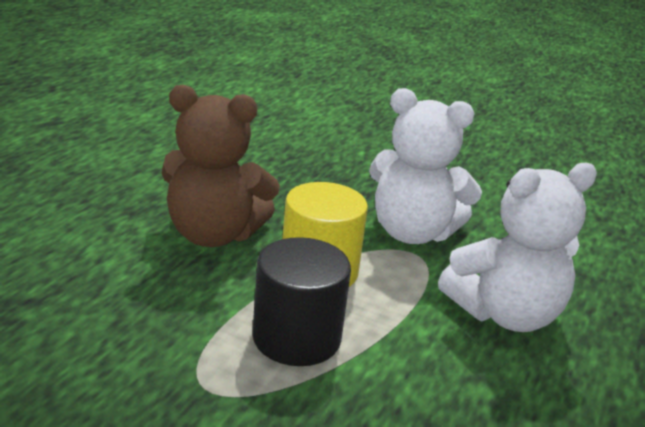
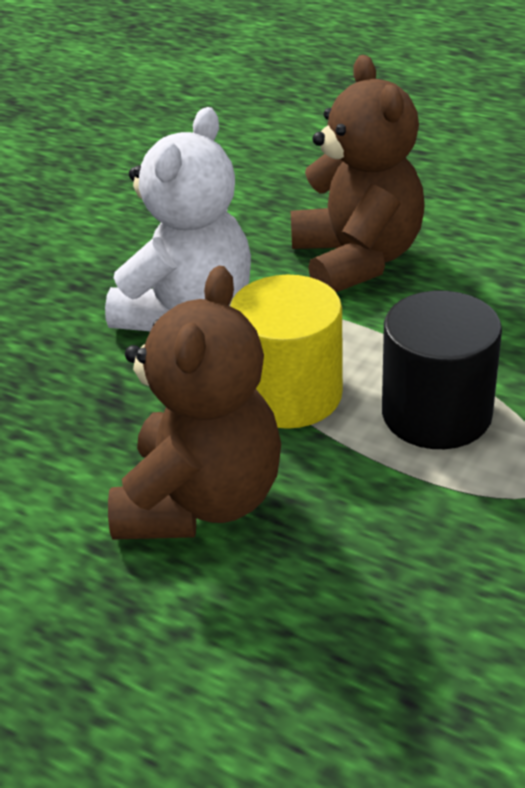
camera: 80 degrees left, 10 degrees up
white teddy bear [438,163,597,332] -> brown teddy bear [291,55,425,292]

